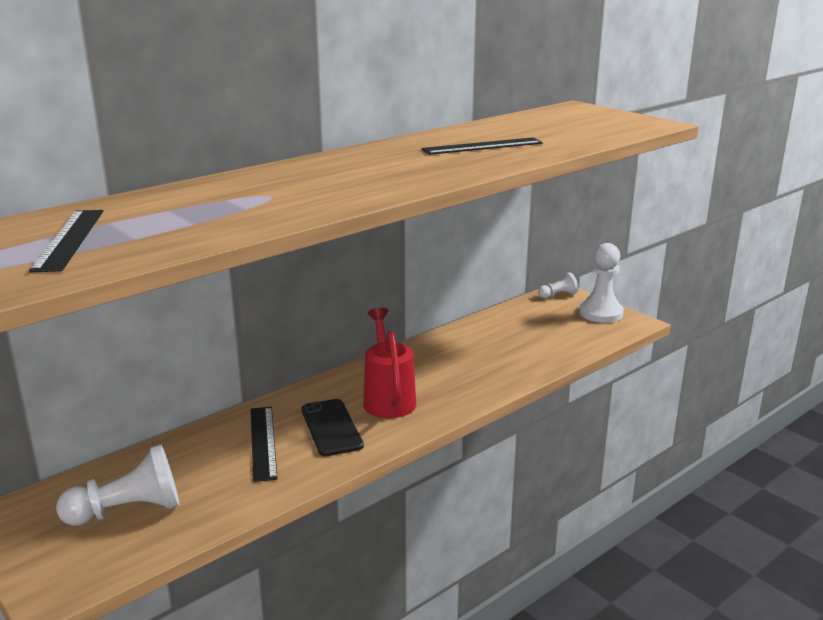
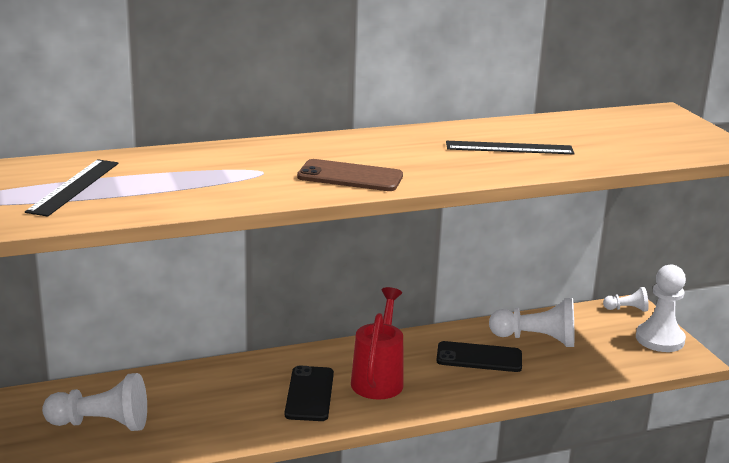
camera: 20 degrees right, 0 degrees up
black ruler [251,407,278,482] -> none
none -> brown phone [297,159,403,191]
none -> black phone [436,341,522,372]
none -> white pawn [489,298,574,347]

